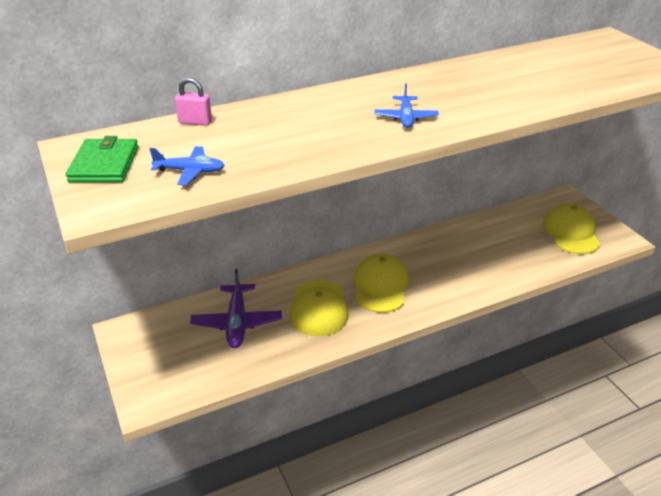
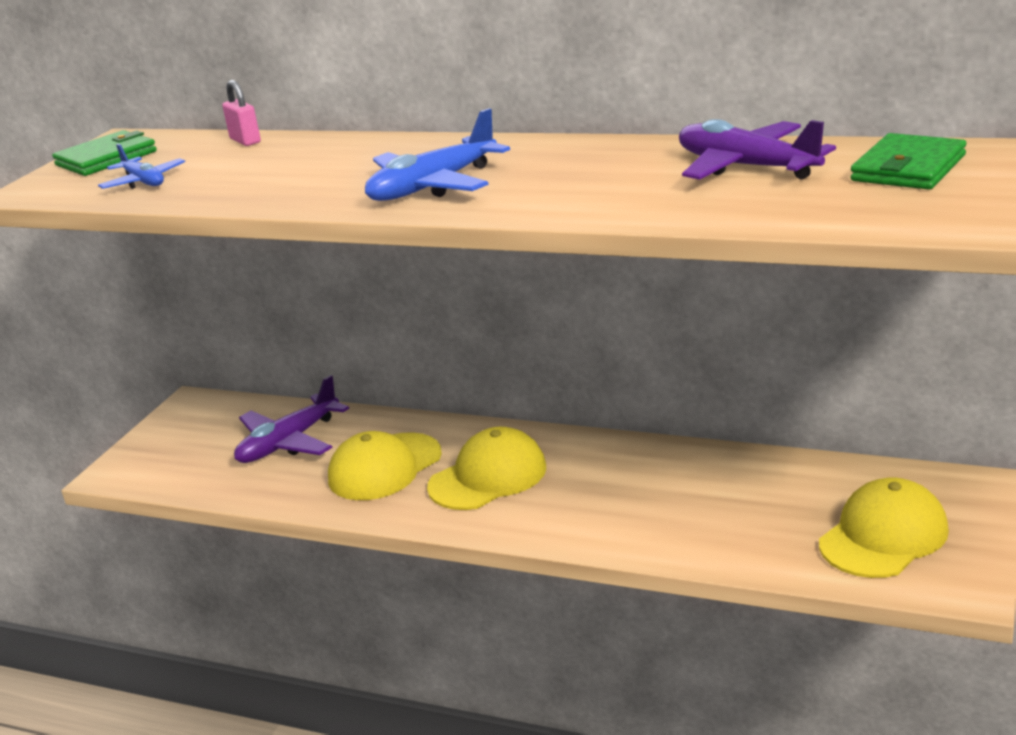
camera: 50 degrees right, 10 degrees down
blue plane [374,83,439,128] -> blue plane [365,108,510,201], size x1.65
none -> purple plane [679,119,836,180]
none -> green wallet [851,133,966,190]

